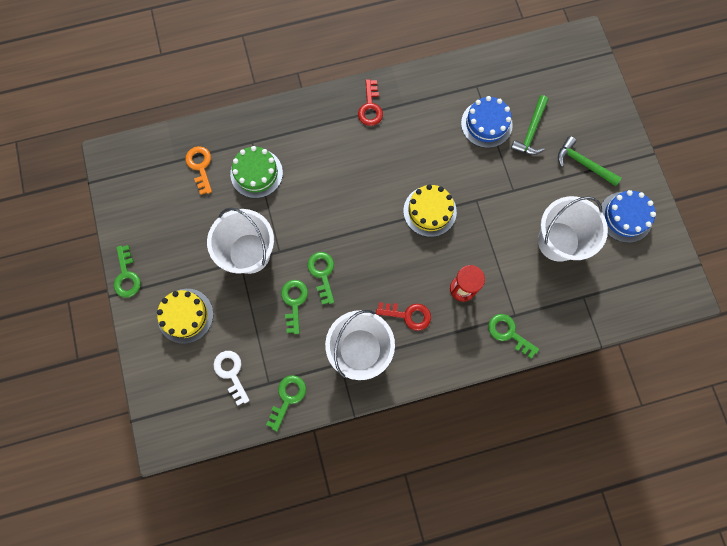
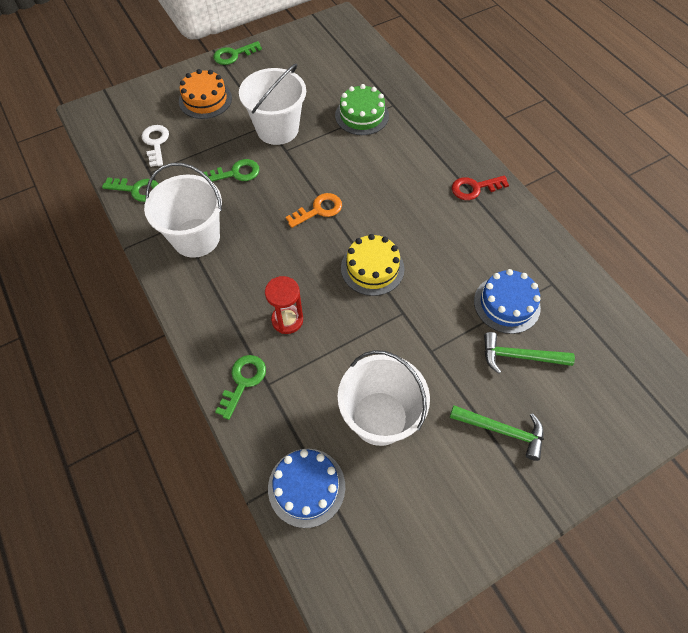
camera: 75 degrees right, 15 degrees down
yellow cake [157,289,213,344] -> orange cake [179,69,232,119]
orange key [185,146,212,195] -> orange key moved to [286,193,342,228]
white key [213,351,250,406] -> white key turned 60 degrees counterclockwise [142,125,169,167]
green key [307,252,334,305] -> none
red key [376,302,431,331] -> none
green hammer [558,136,621,186] -> green hammer turned 90 degrees clockwise [450,405,543,461]
blue cake [601,190,656,243] -> blue cake moved to [268,449,345,528]

